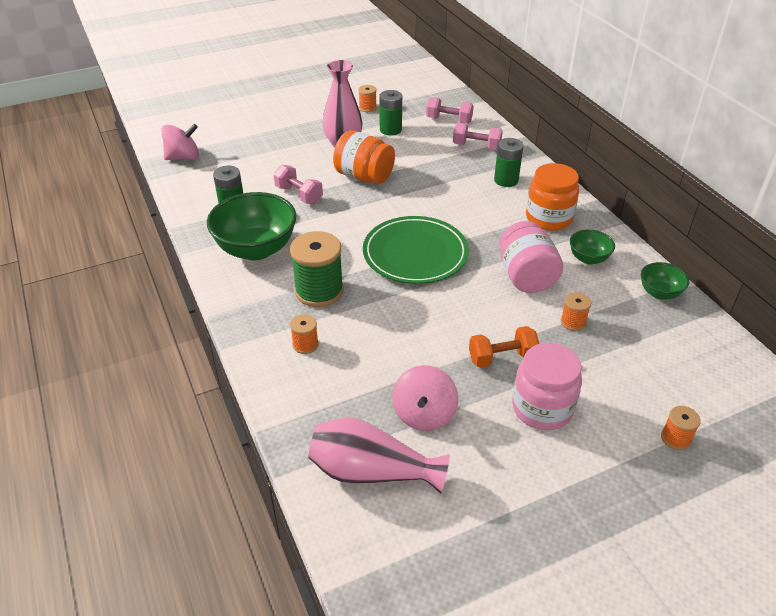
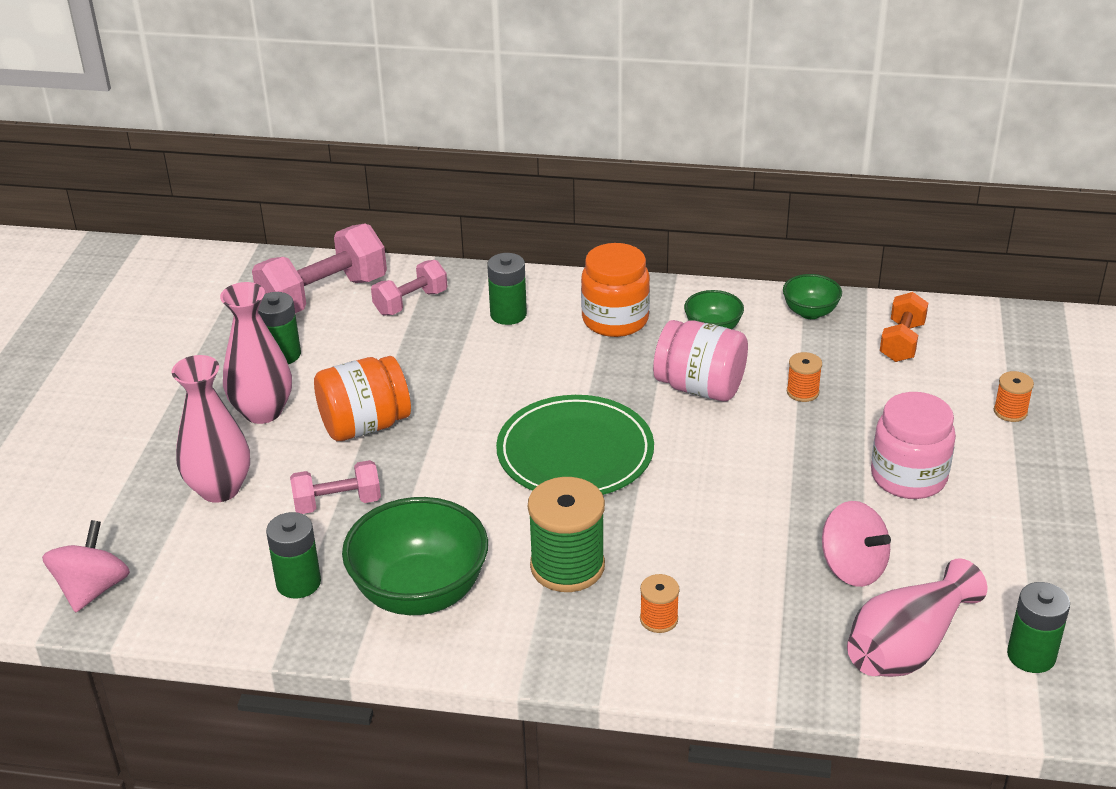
camera: 55 degrees left, 5 degrees down
orange spool [358,85,377,112] -> none
pink dumbbell [426,97,474,124] -> pink dumbbell [252,223,387,313], size x1.72
orange dumbbell [469,326,539,368] -> orange dumbbell moved to [880,292,928,362]
none -> pink vase [172,355,250,503]
none -> green battery [1007,582,1070,673]

